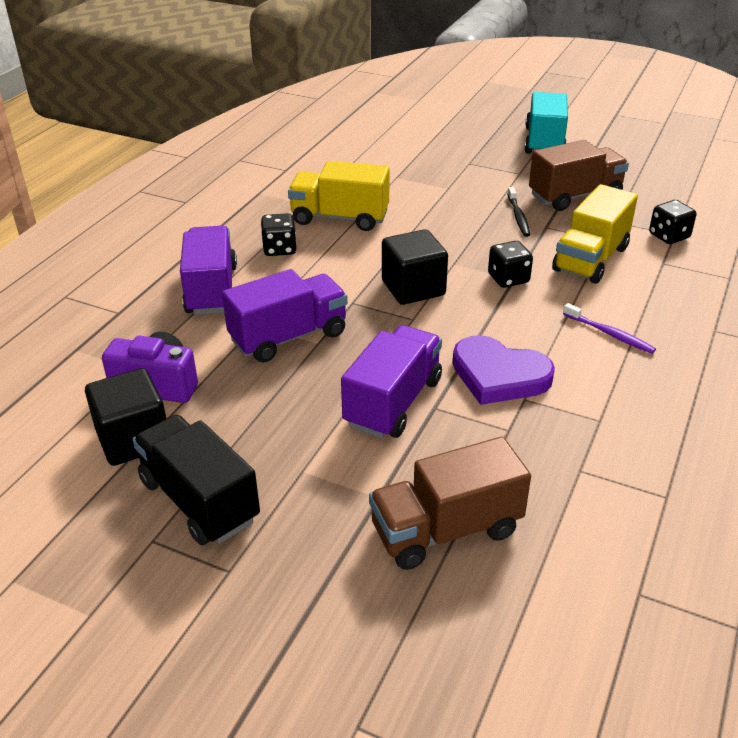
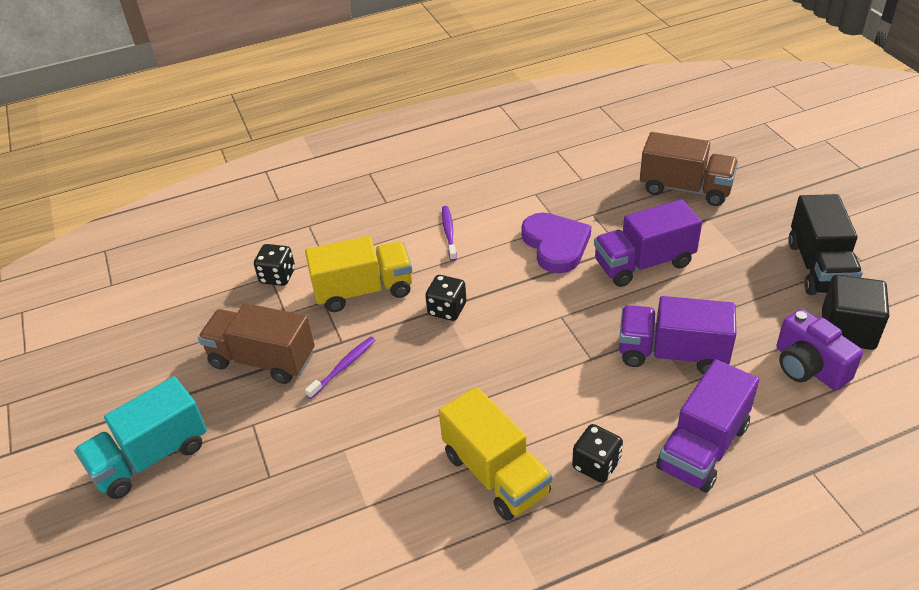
camera: 135 degrees left, 5 degrees up
black cube [382,229,448,305] -> none
black toothbrush [507,187,530,237] -> purple toothbrush [305,337,376,399]

